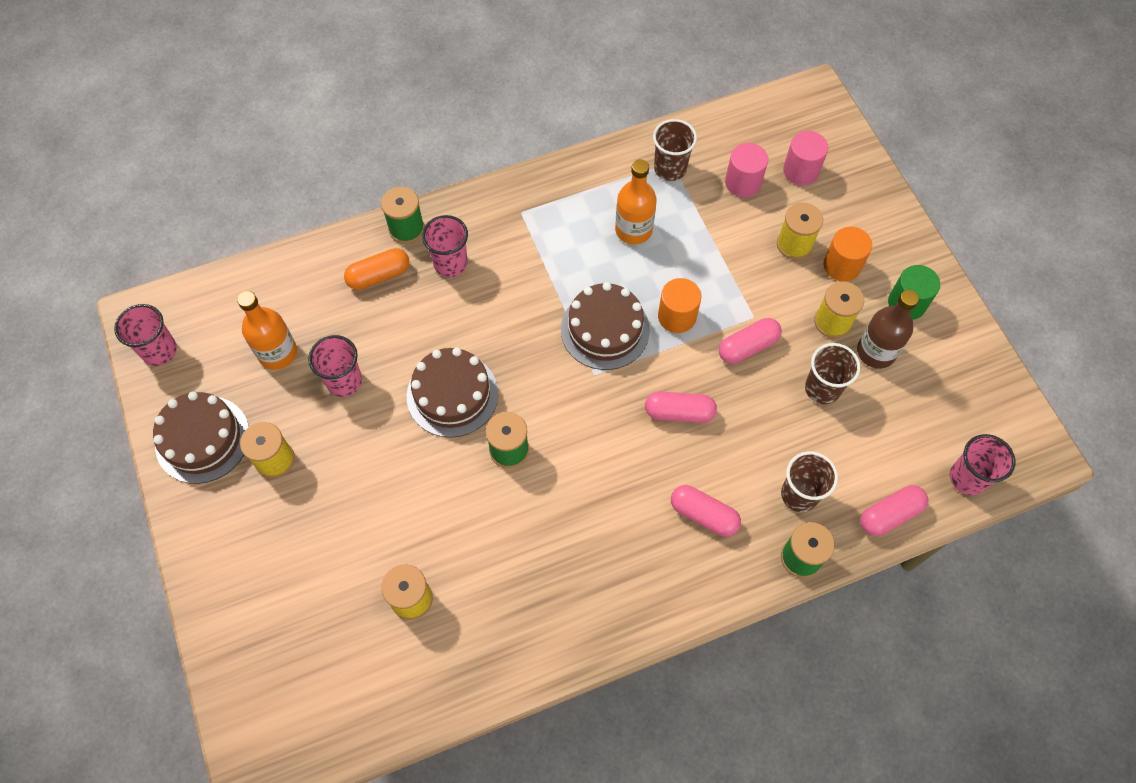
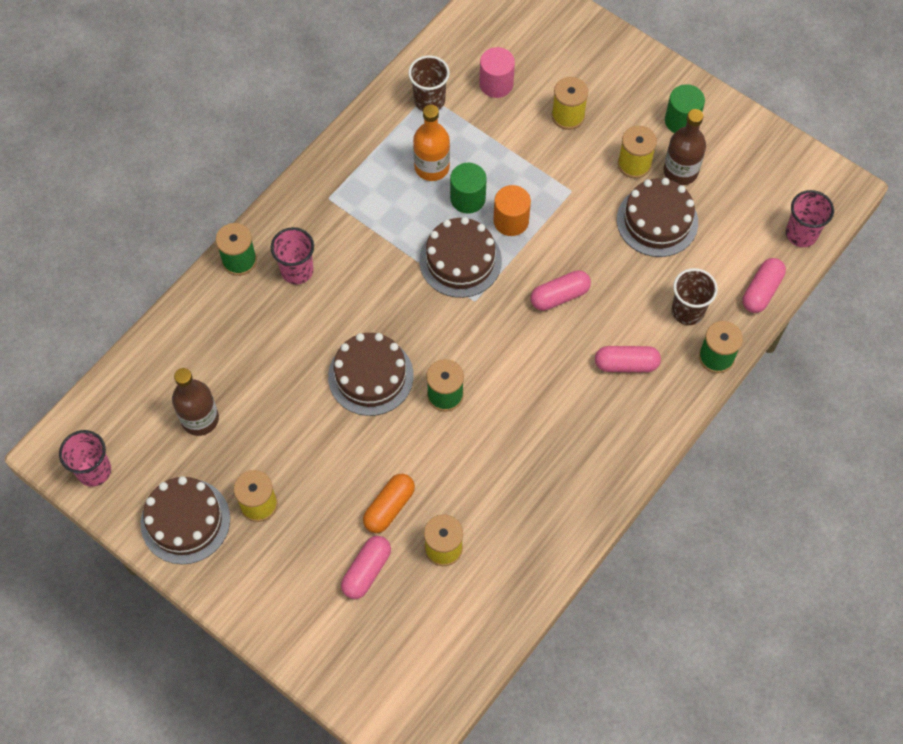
camera: 30 degrees left, 0 degrees up
orange bottle [237,291,297,370] -> brown bottle [172,368,219,436]
pink cup [308,335,362,397] -> none
orange capsule [344,248,409,290] -> orange capsule moved to [363,474,415,533]
pink capsule [719,318,782,364] -> pink capsule moved to [341,536,391,599]
pink cylinder [783,131,828,185] -> none
brown cup [805,343,860,405] -> brown cake [617,178,698,257]
orange cylinder [823,227,872,282] -> none
none -> green cylinder [450,163,487,214]

